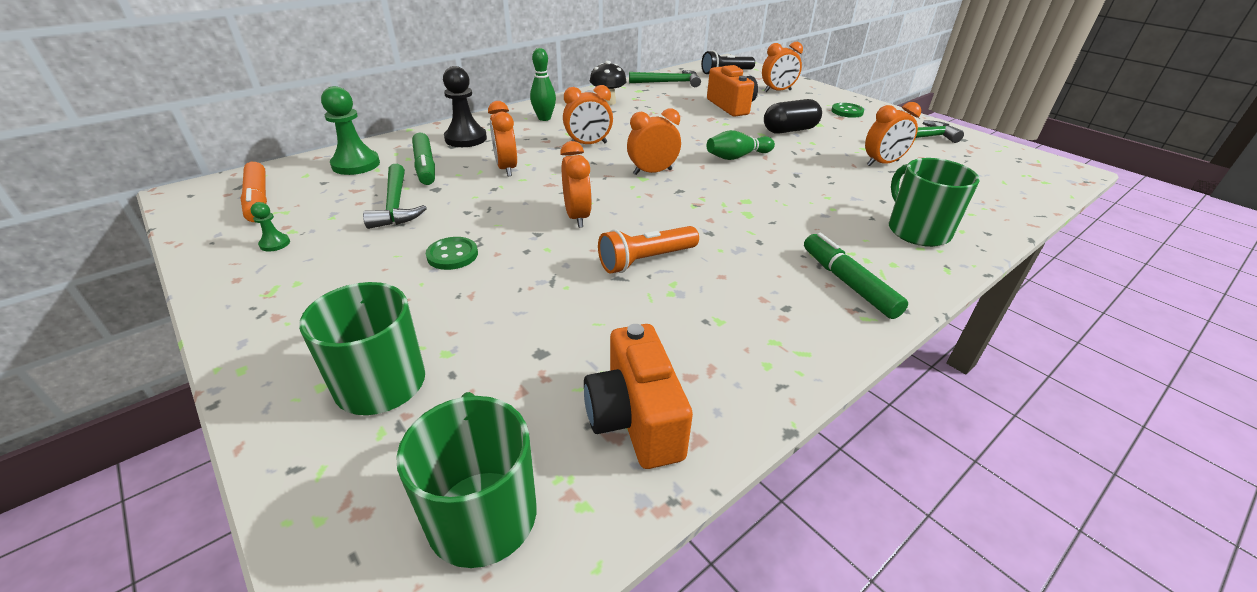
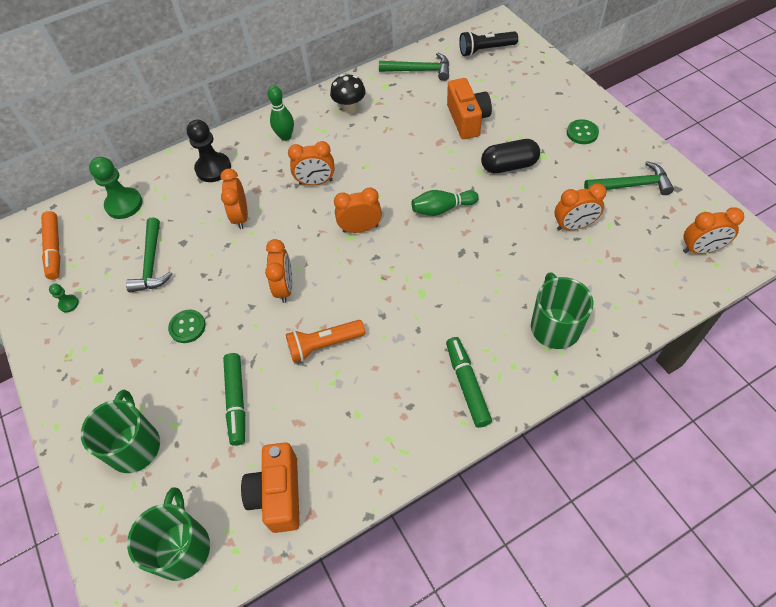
camera: 15 degrees right, 20 degrees up
green marker [412,133,435,185] -> green marker moved to [223,353,245,446]
orange clock [762,42,803,92] -> orange clock moved to [683,207,744,254]

